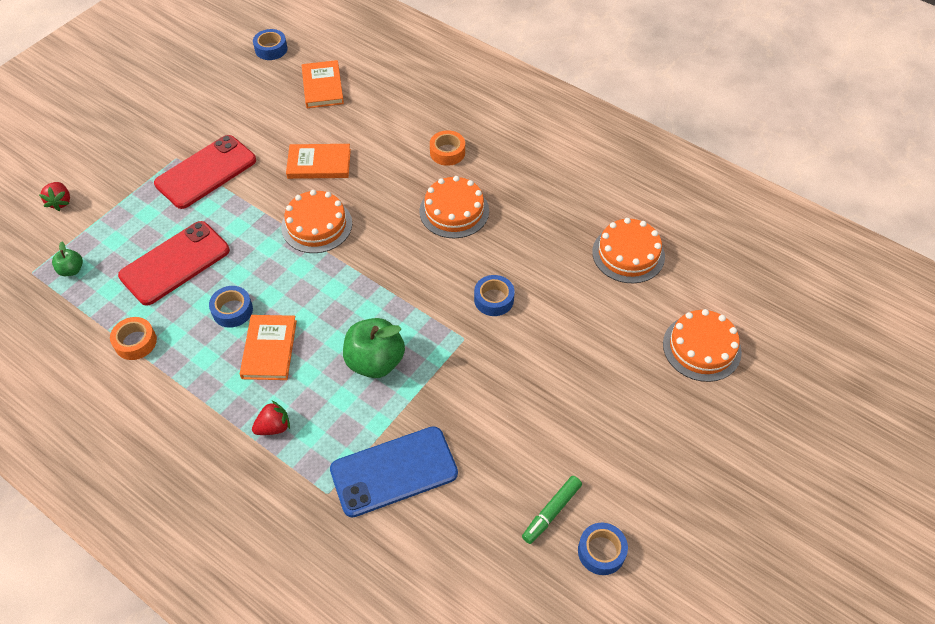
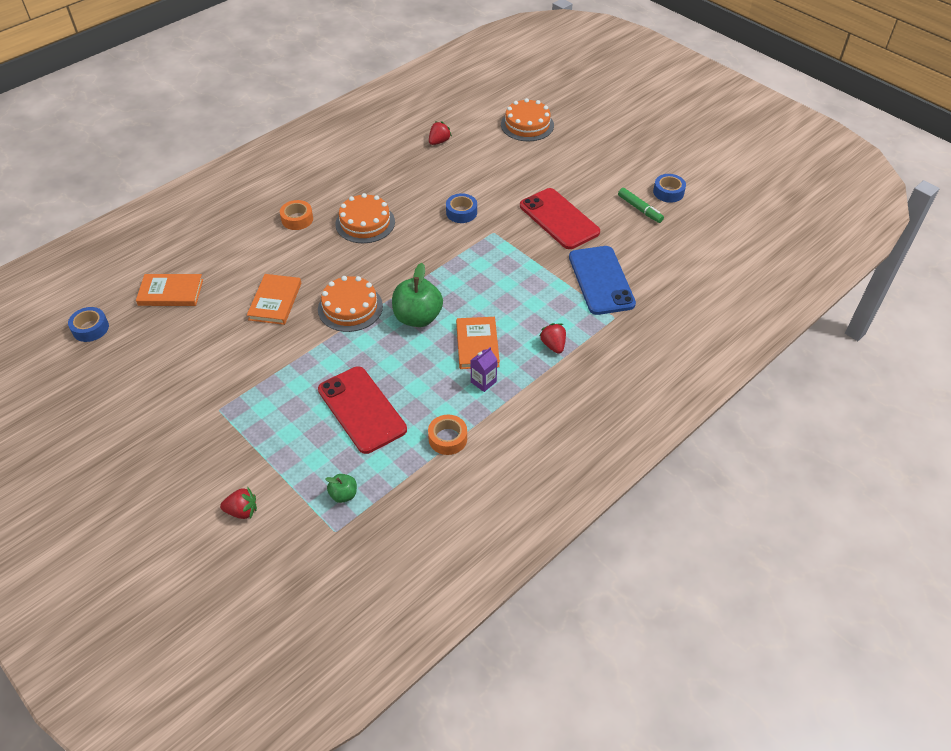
camera: 80 degrees left, 5 degrees down
red phone [154,135,256,209] -> red phone moved to [520,188,600,249]
blue tape [209,286,253,328] -> none
orange book [240,315,297,380] -> orange book turned 75 degrees clockwise [456,317,500,369]
green apple [343,318,405,378] -> green apple moved to [392,263,443,327]
orange cake [592,218,665,283] -> red strawberry [429,121,452,145]
none -> purple carton [471,347,497,392]

